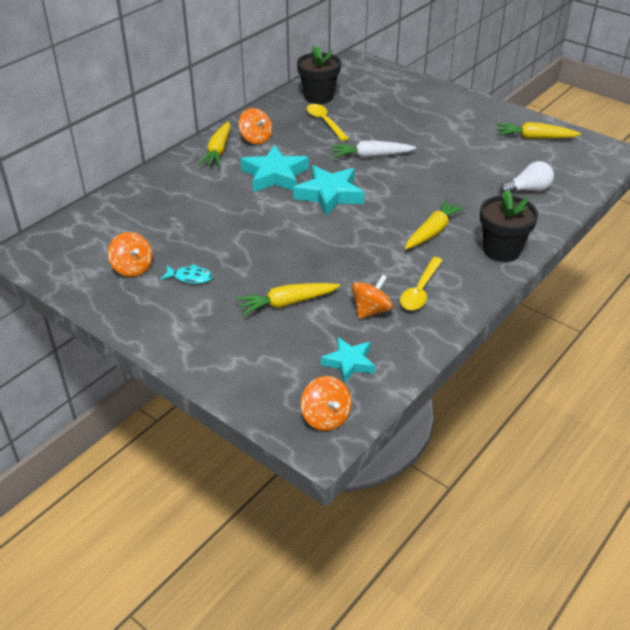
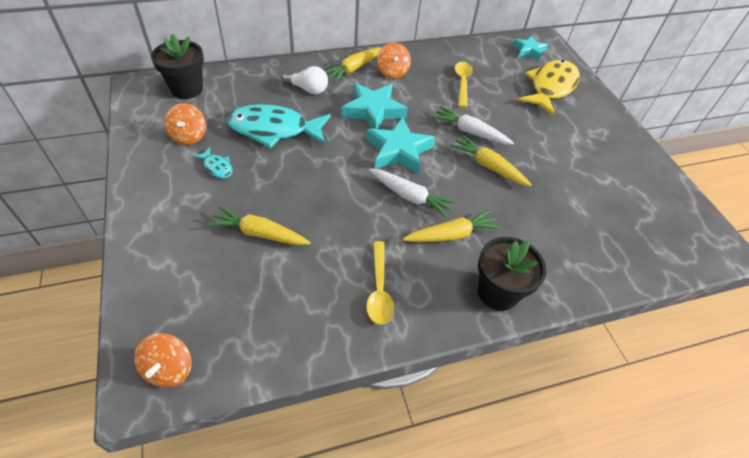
camera: 30 degrees right, 10 degrees up
black flower pot [297,45,341,104] -> black flower pot moved to [151,34,204,99]
turquoise star [321,337,375,383] -> turquoise star moved to [513,35,548,61]
orange spinning top [351,275,393,319] -> none
yellow spoon [400,257,443,310] -> yellow spoon turned 60 degrees counterclockwise [366,241,394,325]
yellow carrot [497,122,581,139] -> yellow carrot moved to [450,135,532,186]
white light bulb [500,161,554,193] -> white light bulb moved to [281,66,328,94]
none -> turquoise fish [227,104,331,148]
none -> white carrot [369,168,457,219]
none -> yellow fish [518,60,580,115]

